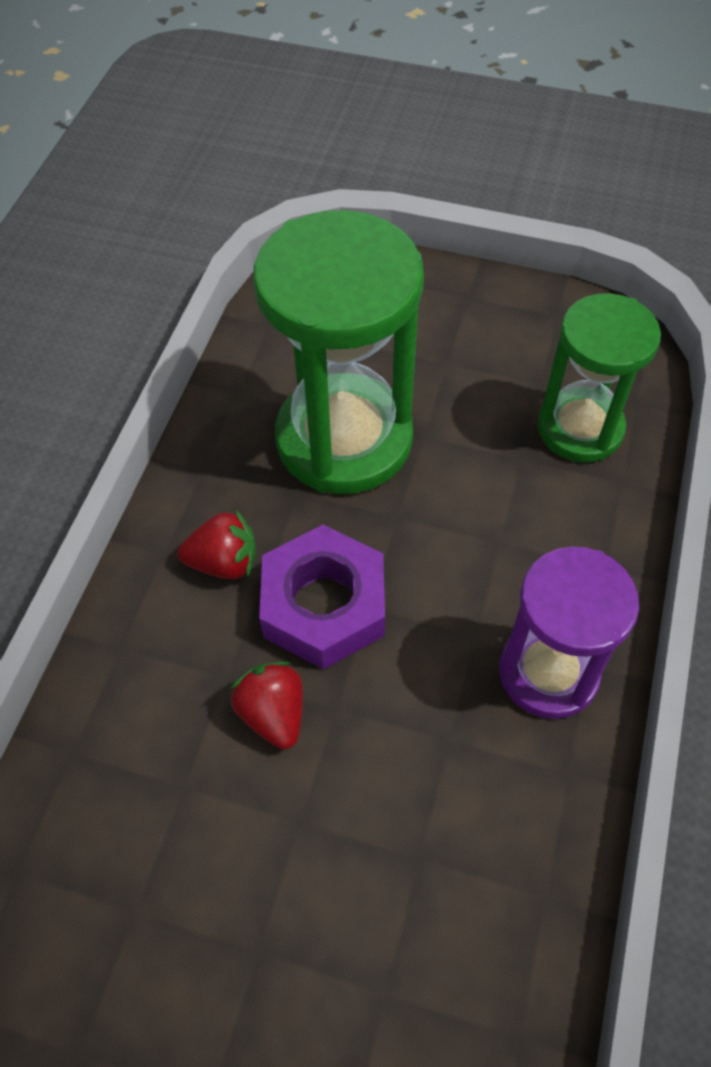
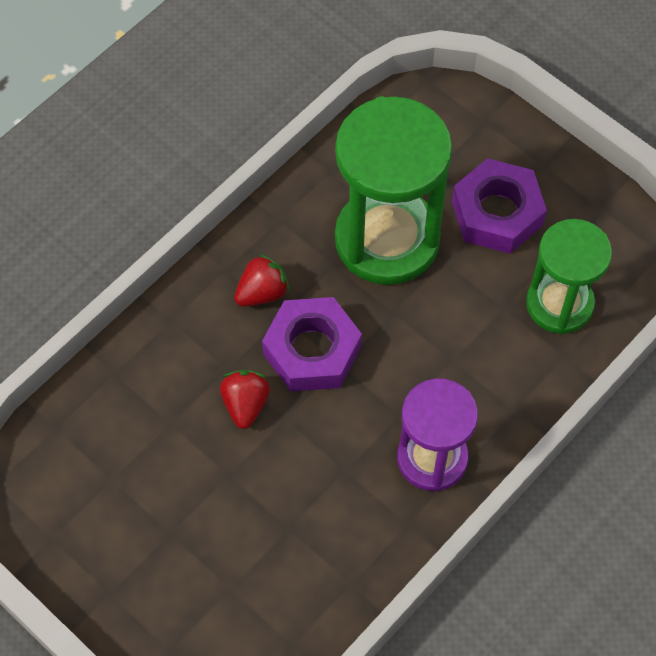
camera: 25 degrees right, 5 degrees up
red strawberry [177,510,256,579] -> red strawberry turned 60 degrees counterclockwise [234,254,290,306]
none -> purple nut [452,158,547,254]

